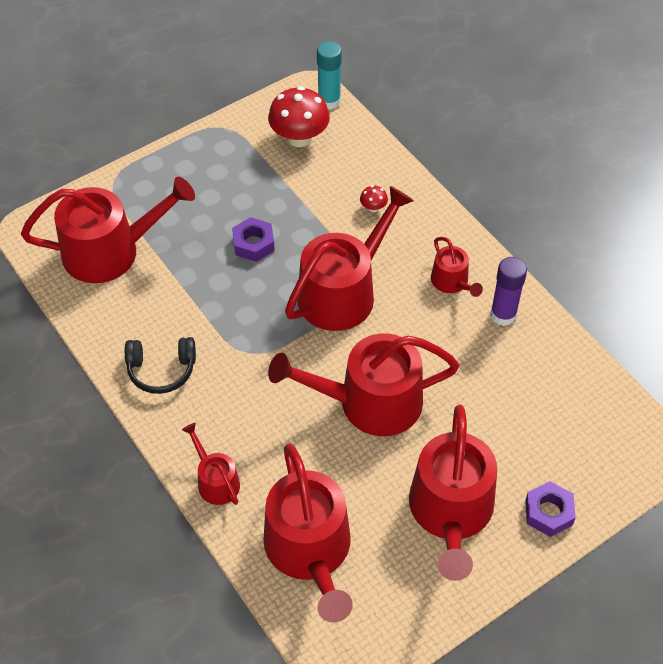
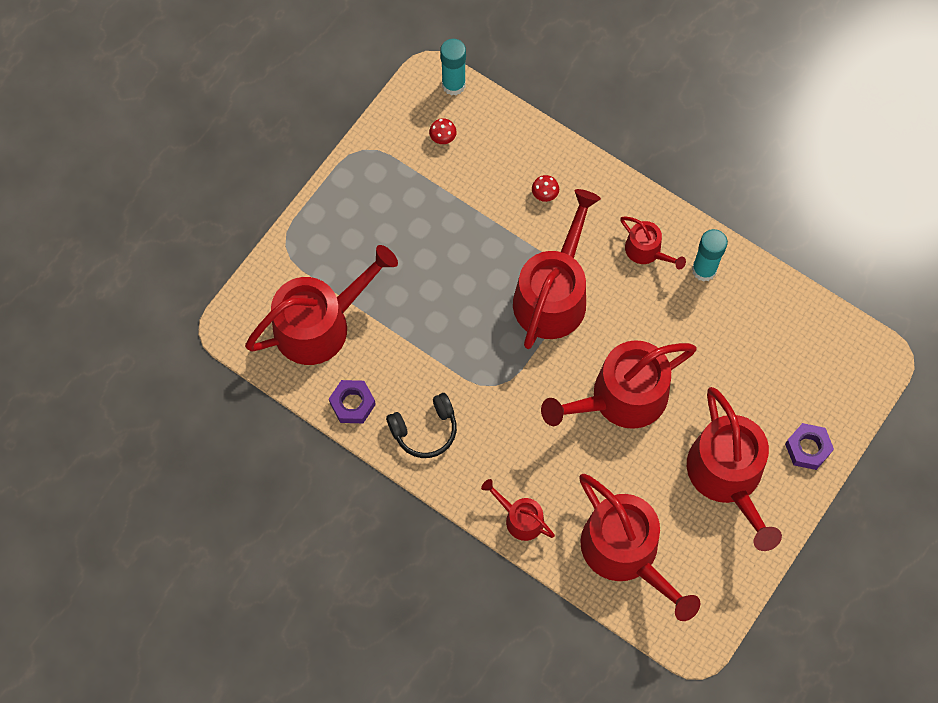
camera: 20 degrees left, 15 degrees up
purple nut [232,217,275,262] -> purple nut moved to [329,380,376,423]
red mushroom [268,86,330,147] -> red mushroom [429,118,457,144], size x0.44
purple glue stick [490,257,527,326] -> turquoise glue stick [692,229,728,282]

